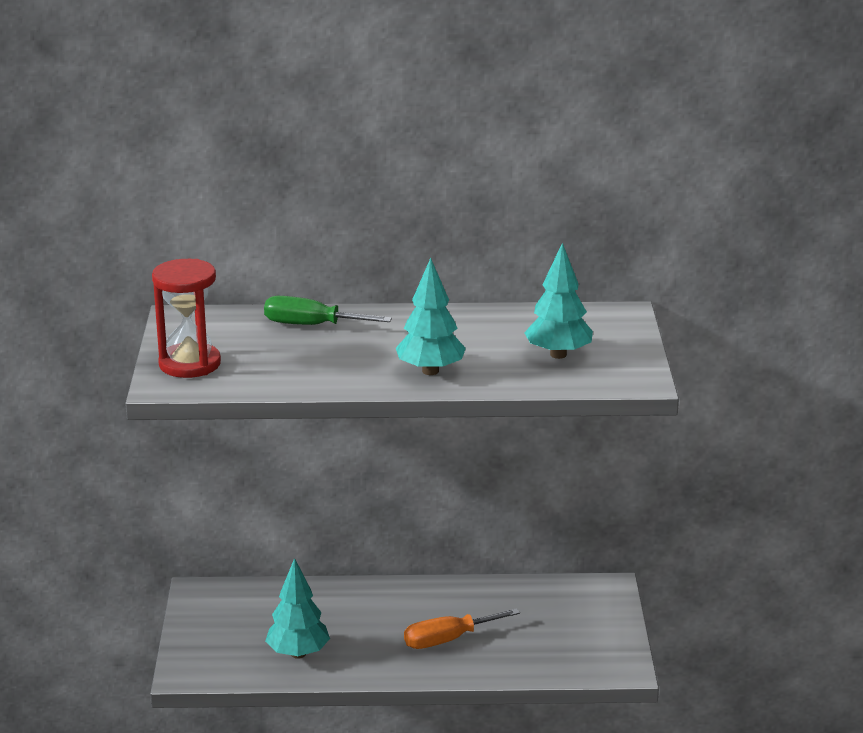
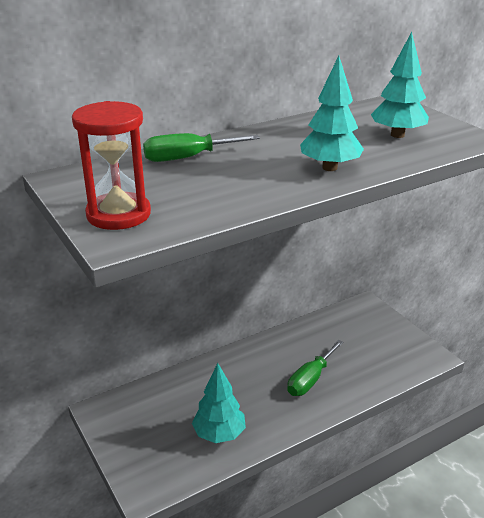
camera: 30 degrees left, 5 degrees up
orange screwdriver [404,608,520,649] -> green screwdriver [287,340,343,396]

